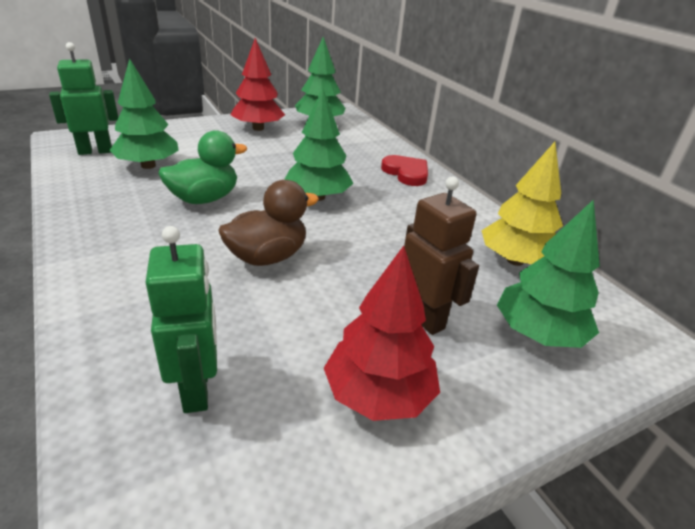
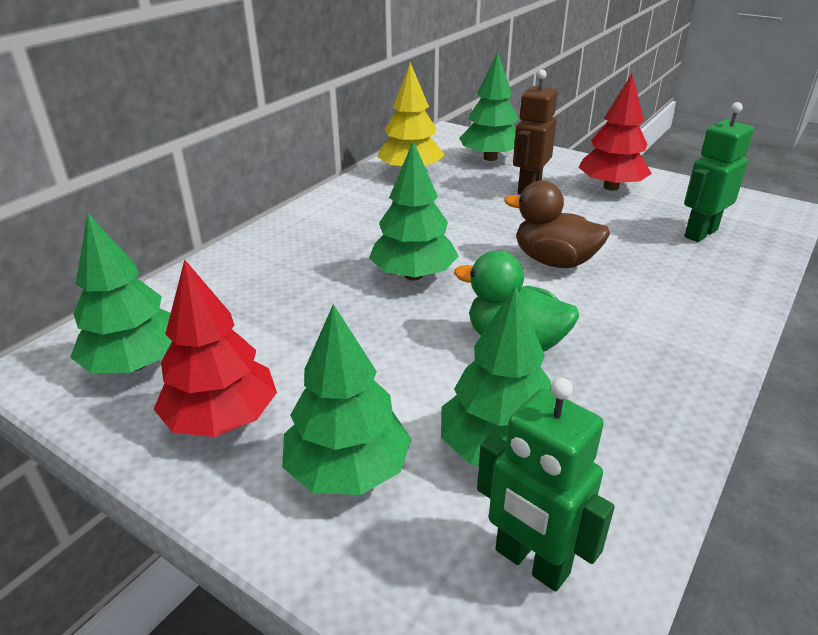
camera: 115 degrees left, 0 degrees up
red heart [381,155,428,186] -> none
none -> green tree [282,304,411,495]

